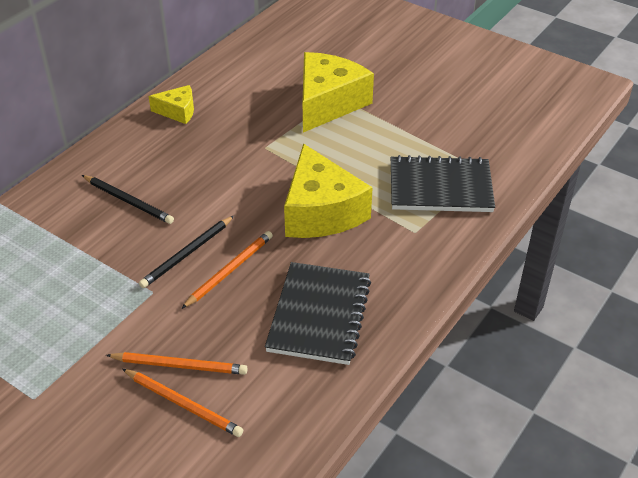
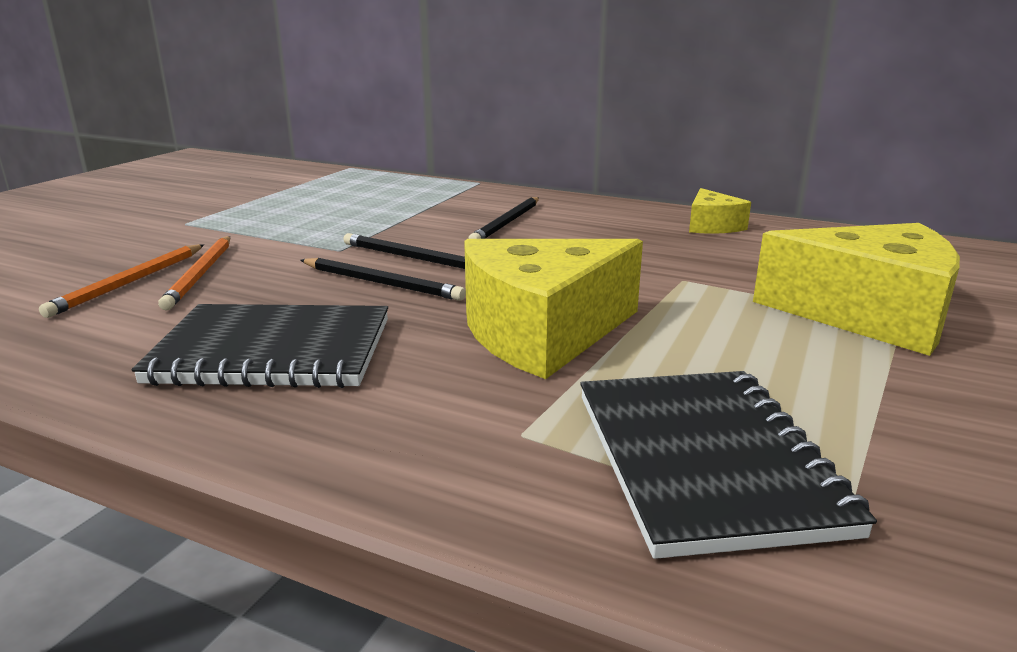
camera: 80 degrees right, 20 degrees down
orange pencil [181,231,273,309] -> black pencil [300,258,466,301]

